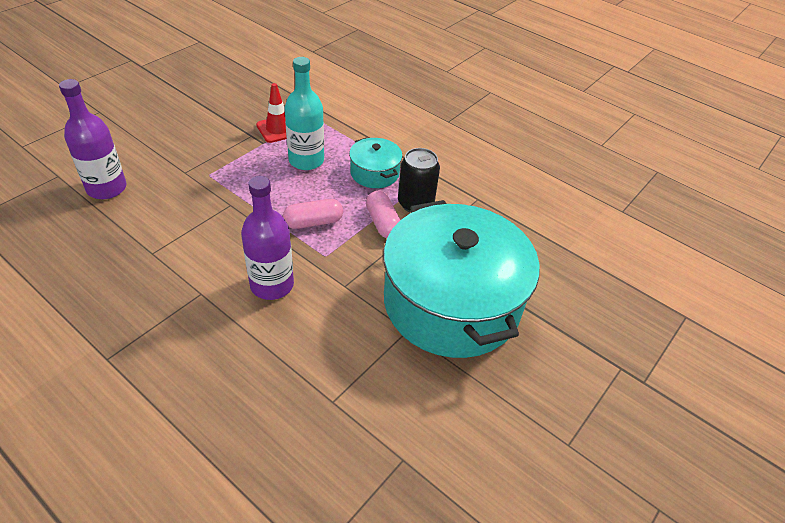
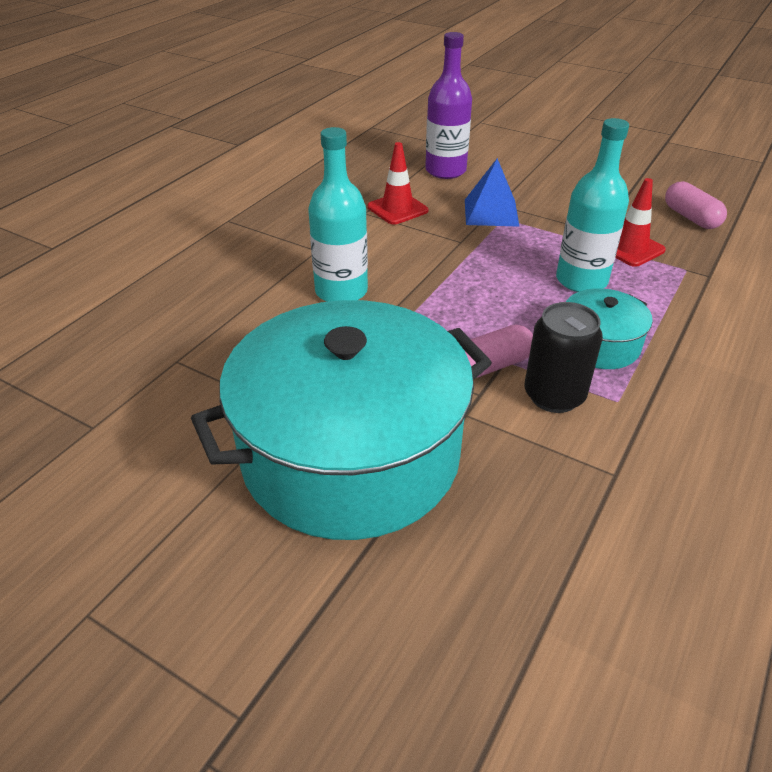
camera: 85 degrees right, 5 degrees down
purple bottle [241,176,294,300] -> turquoise bottle [308,127,368,302]
pink capsule [283,199,343,229] -> pink capsule moved to [665,181,727,229]
none -> red traffic cone [367,142,428,225]
none -> blue pyramid [465,158,519,227]

